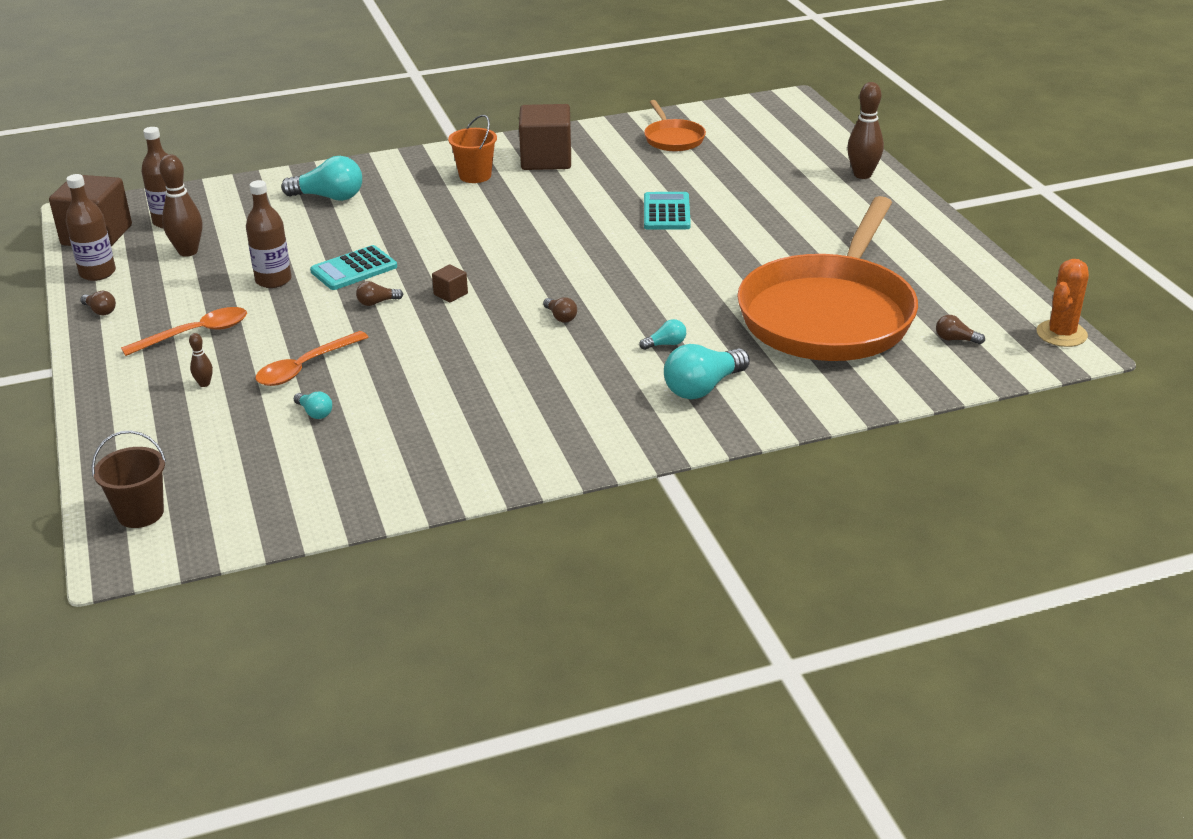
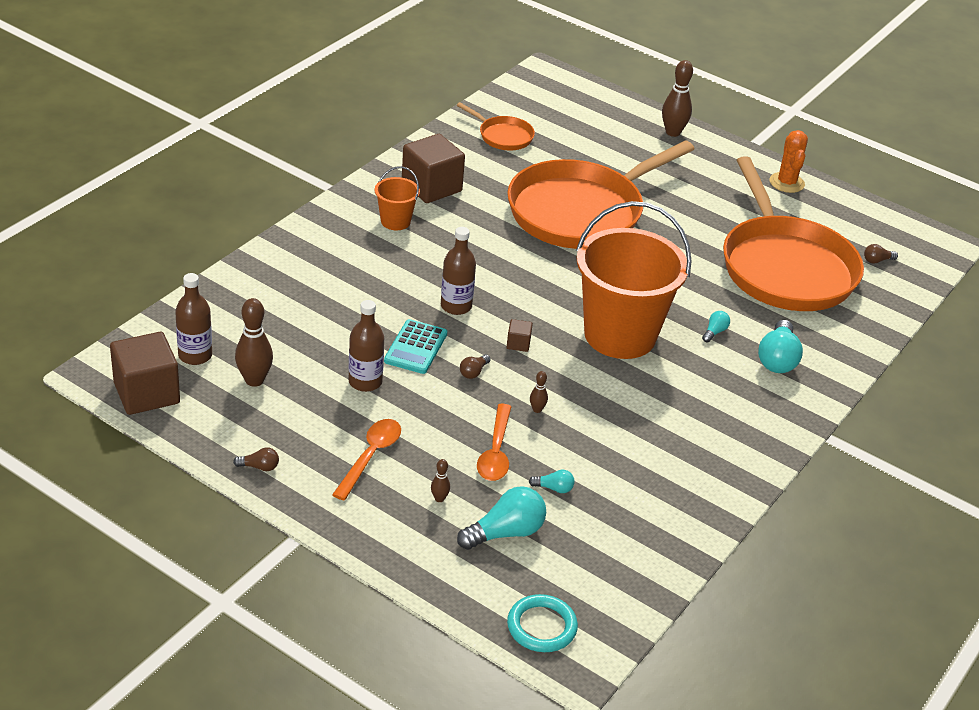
camera: 40 degrees left, 5 degrees up
brown bottle [66,174,116,281] -> brown bottle moved to [441,227,476,315]
brown bucket [91,431,166,528] -> turquoise ring [507,594,578,652]
turquoise light bulb [281,156,362,201] -> turquoise light bulb moved to [457,486,546,550]
brown light bulb [543,297,577,323] -> orange bucket [576,201,692,359]
turquoise calculator [644,192,691,230] -> orange pan [507,140,695,249]
orange cactus [1037,259,1089,347] -> orange cactus moved to [769,130,808,193]
none -> brown bowling pin [530,371,548,413]

